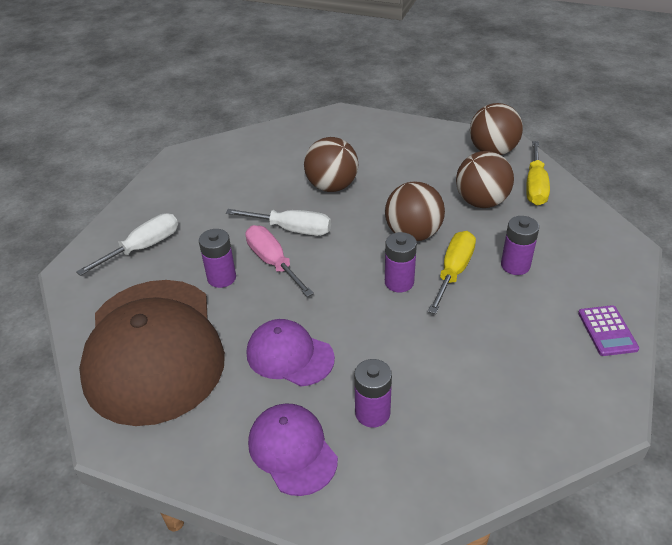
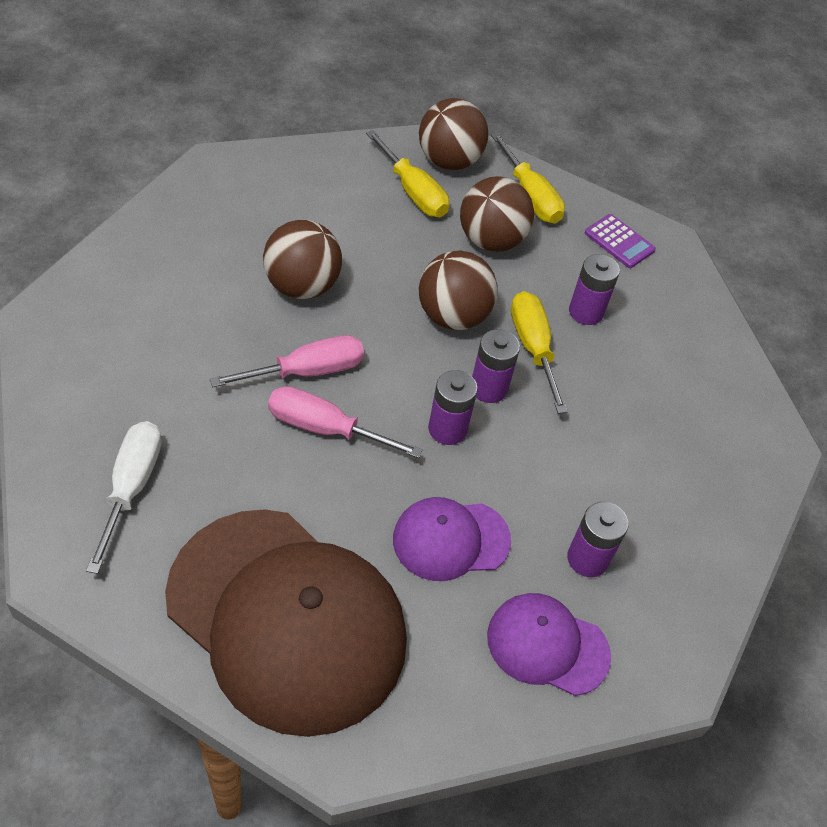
camera: 45 degrees left, 10 degrees up
purple battery [199,229,236,288] -> purple battery moved to [428,370,478,445]
white screwdriver [226,209,331,236] -> pink screwdriver [210,335,364,388]
purple calculator [578,305,639,356] -> purple calculator moved to [585,214,656,268]
none -> yellow screwdriver [366,130,449,217]

